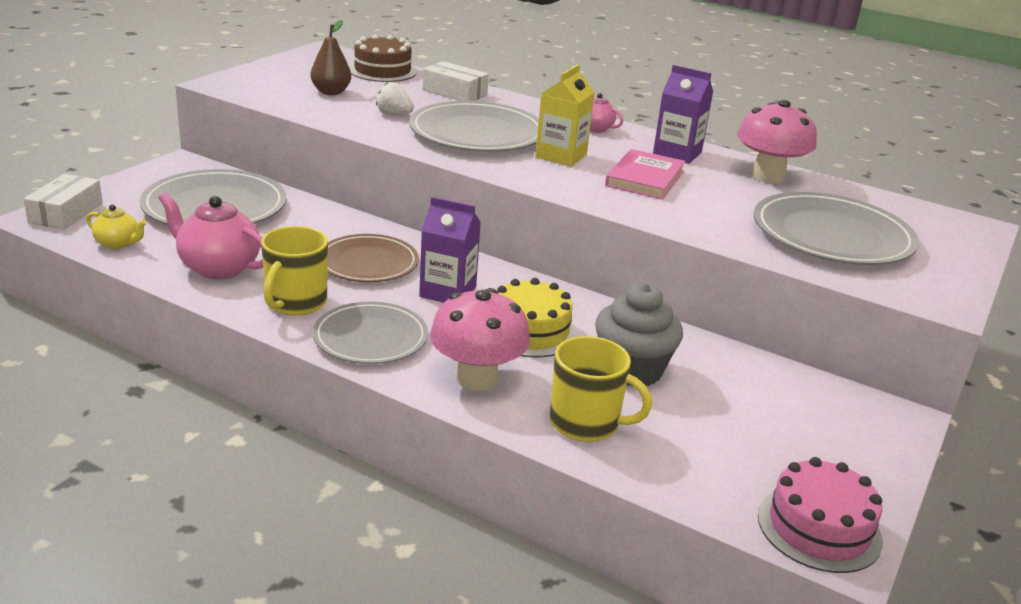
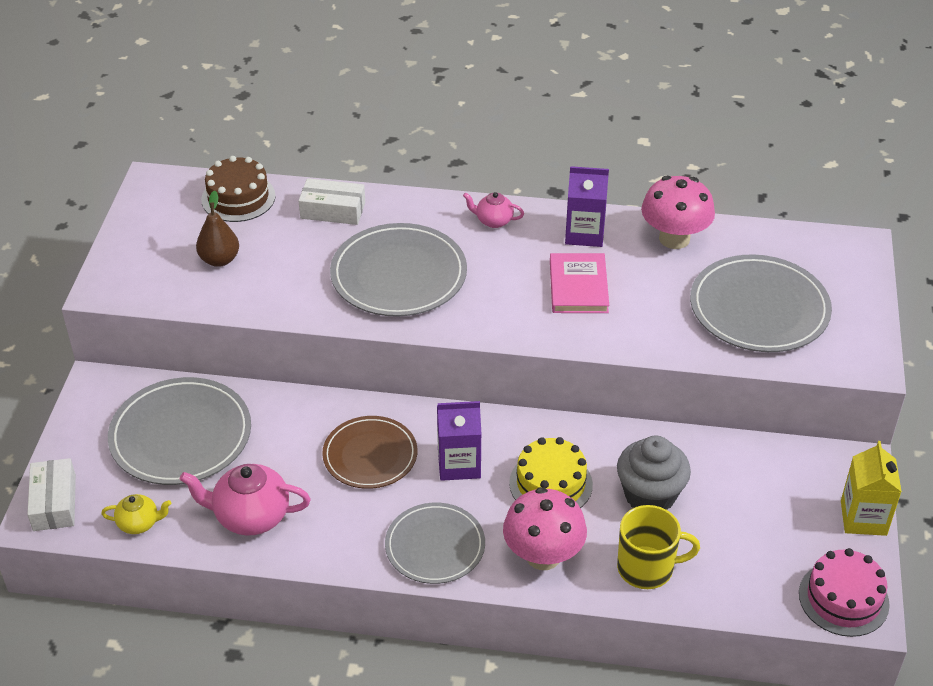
camera: 20 degrees left, 15 degrees up
yellow mug [261,226,328,315] -> none
white strawberry [376,82,414,115] -> none
yellow carton [535,64,595,167] -> yellow carton moved to [841,441,902,536]

